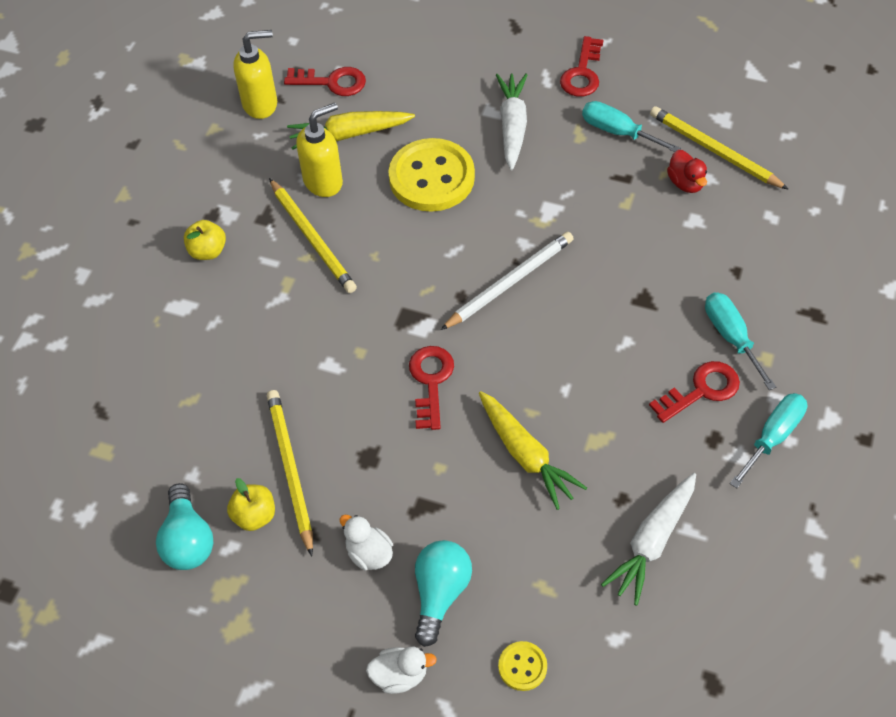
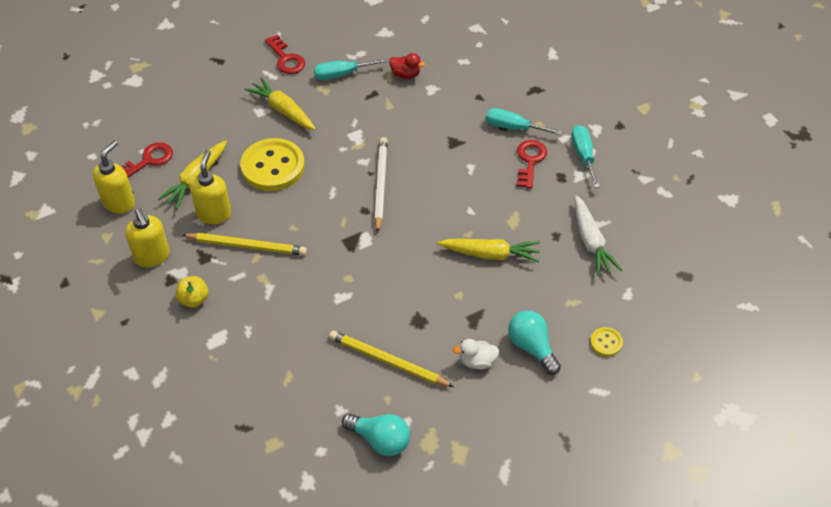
camera: 50 degrees left, 5 degrees down
yellow apple [227,478,275,531] -> none
white duck [366,647,437,694] -> none
red key [409,346,454,430] -> none
white carrot [496,73,528,170] -> yellow carrot [245,77,316,130]
yellow pencil [650,106,789,190] -> none
none -> yellow soap dispenser [125,209,170,268]

